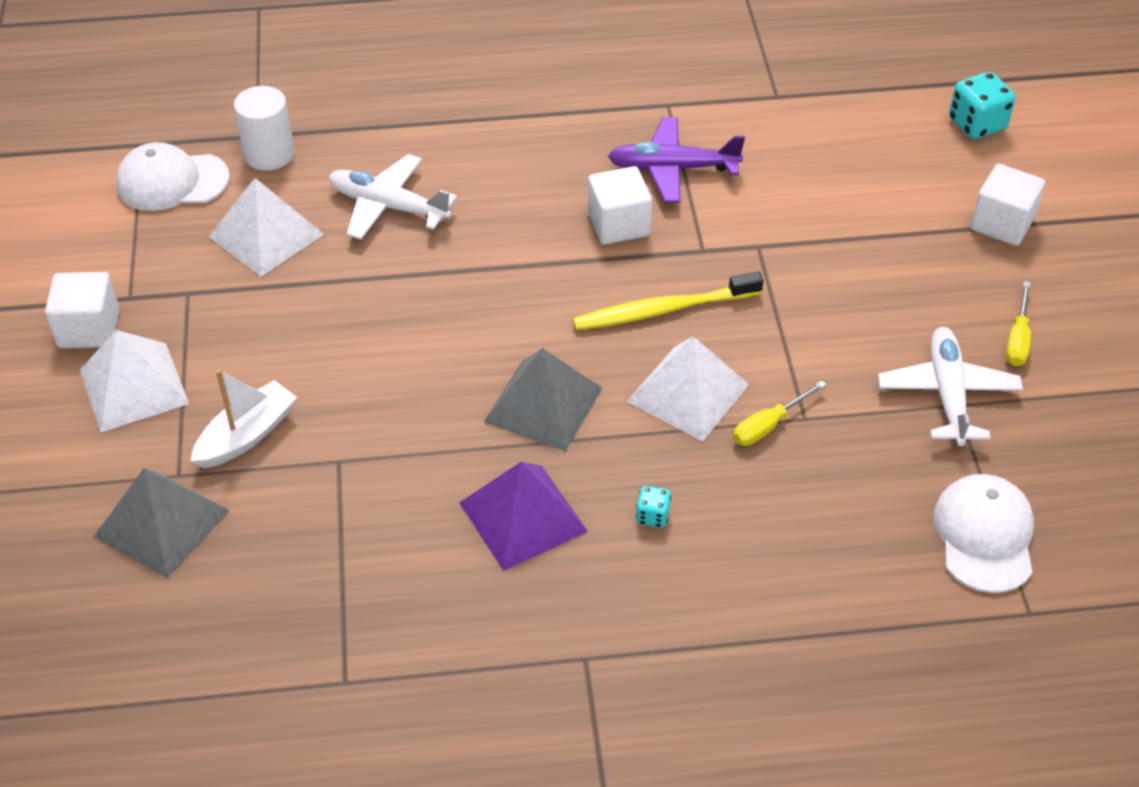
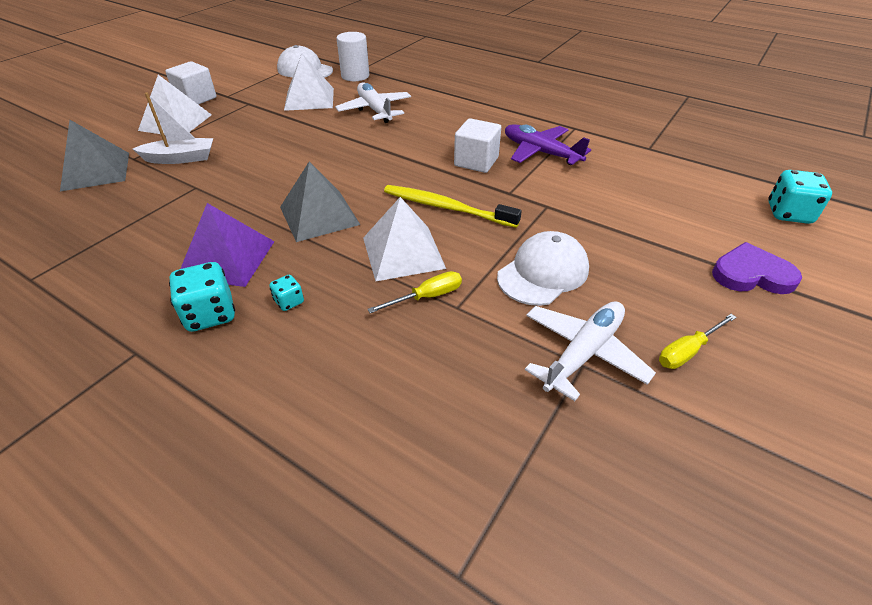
camera: 40 degrees right, 5 degrees down
yellow screwdriver [733,380,826,446] -> yellow screwdriver turned 150 degrees clockwise [367,271,462,313]
white cap [933,474,1034,593] -> white cap moved to [497,231,589,306]
white cube [970,163,1045,246] -> purple heart [712,242,802,294]
none -> turquoise dice [169,262,235,332]

